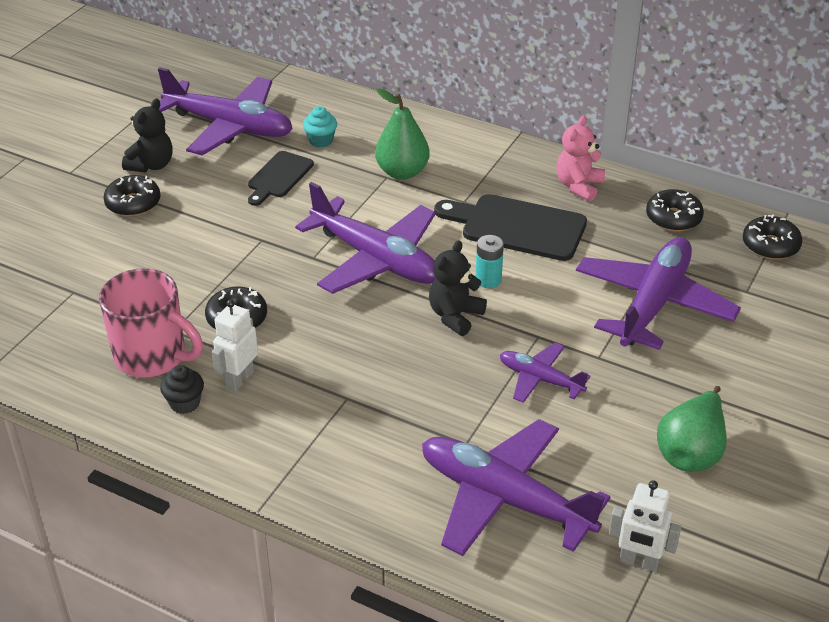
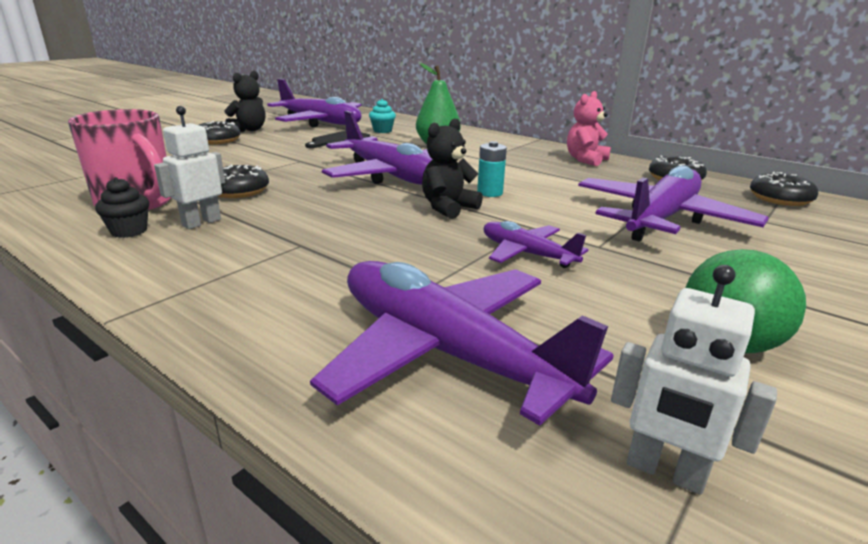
camera: 10 degrees right, 15 degrees down
black cutting board [434,194,587,261] -> none

